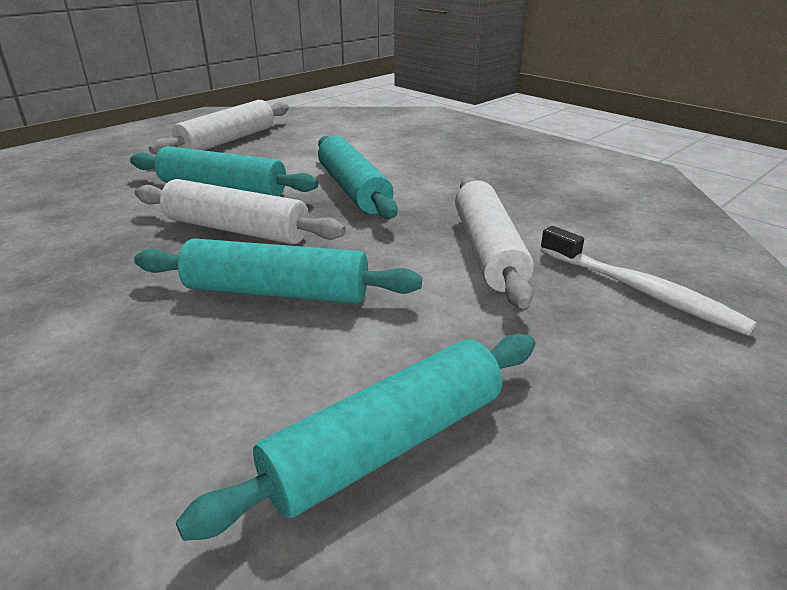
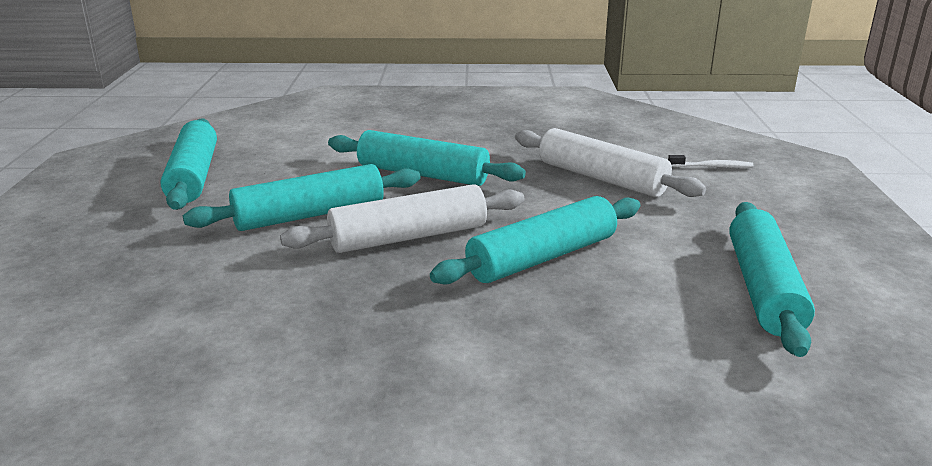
camera: 45 degrees left, 5 degrees down
white rolling pin [149,100,289,154] -> turquoise rolling pin [161,118,217,210]
white toothbrush [540,226,757,336] -> white toothbrush [668,155,754,168], size x0.53

